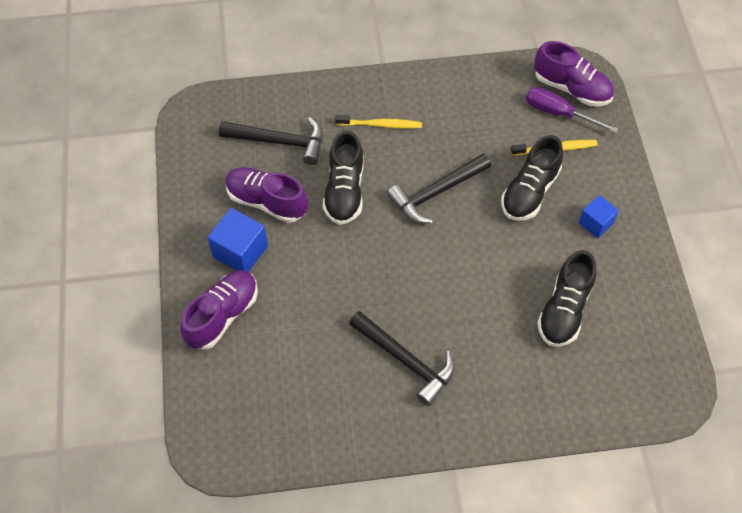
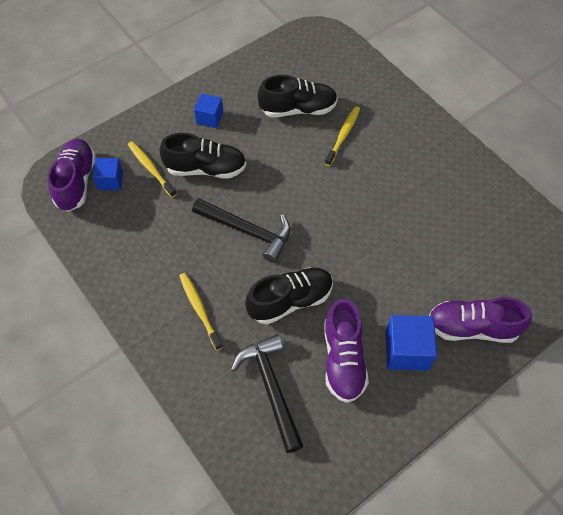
camera: 120 degrees left, 0 degrees up
black hammer [349,311,455,406] -> none
purple screwdriver [526,87,618,133] -> blue cube [92,158,123,190]
none -> yellow toothbrush [325,106,360,166]

